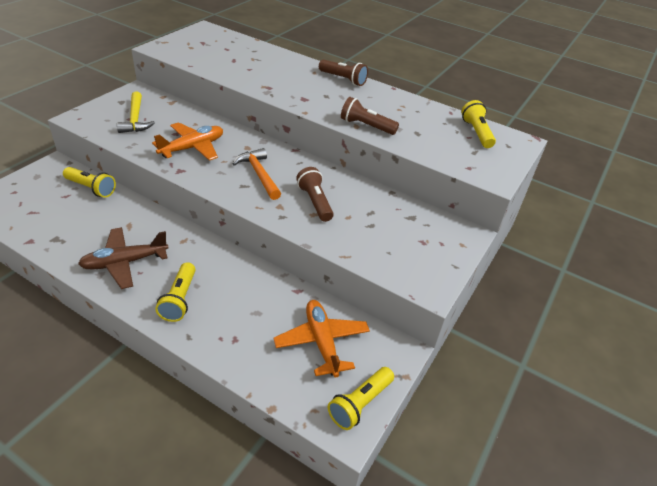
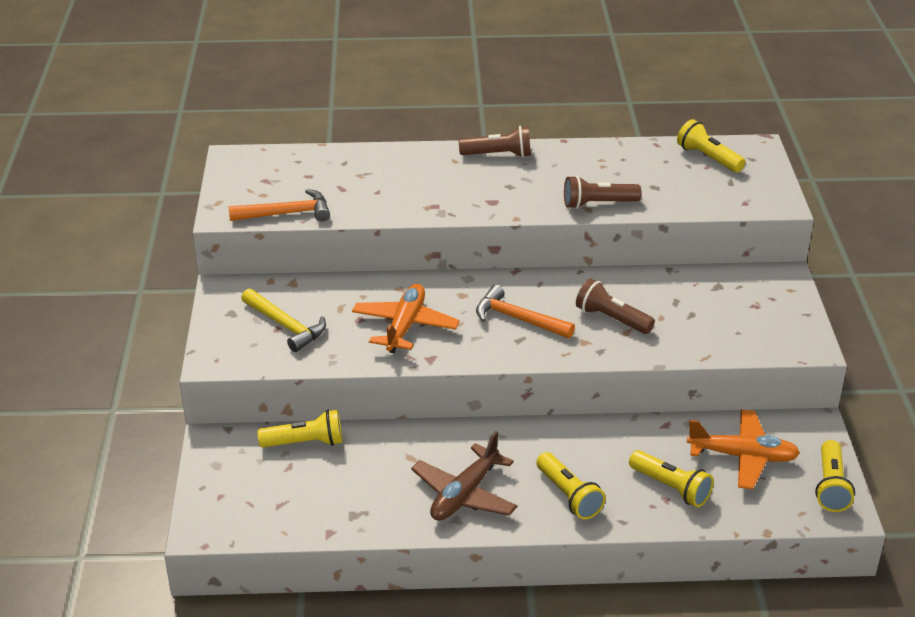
camera: 30 degrees left, 5 degrees down
orange plane [274,300,370,378] -> orange plane turned 150 degrees clockwise [687,409,800,489]
none -> orange hammer [228,189,330,222]
none -> yellow flashlight [629,450,714,507]

